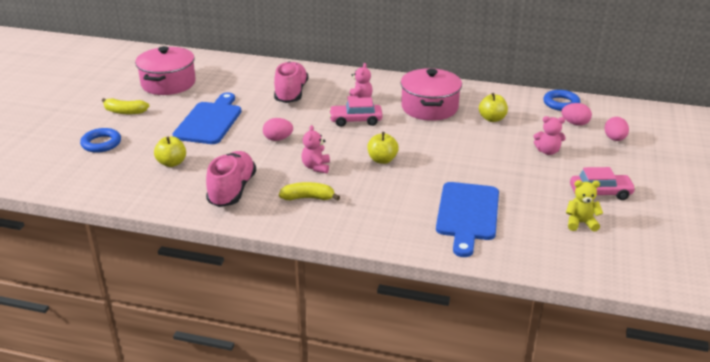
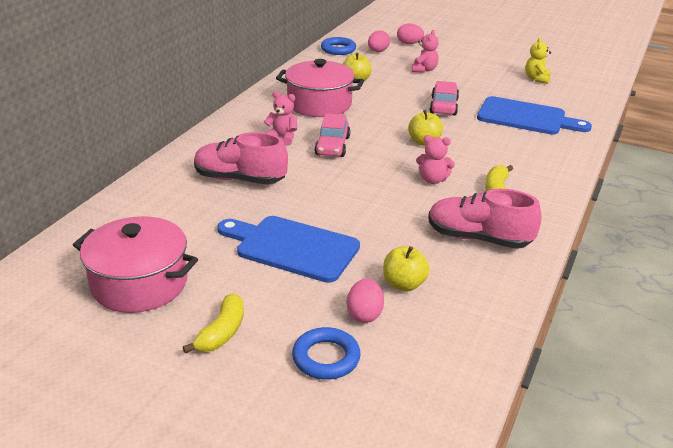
camera: 80 degrees left, 0 degrees up
pink egg [263,118,293,141] -> pink egg moved to [347,279,384,323]
pink car [570,167,636,200] -> pink car moved to [430,81,459,116]

